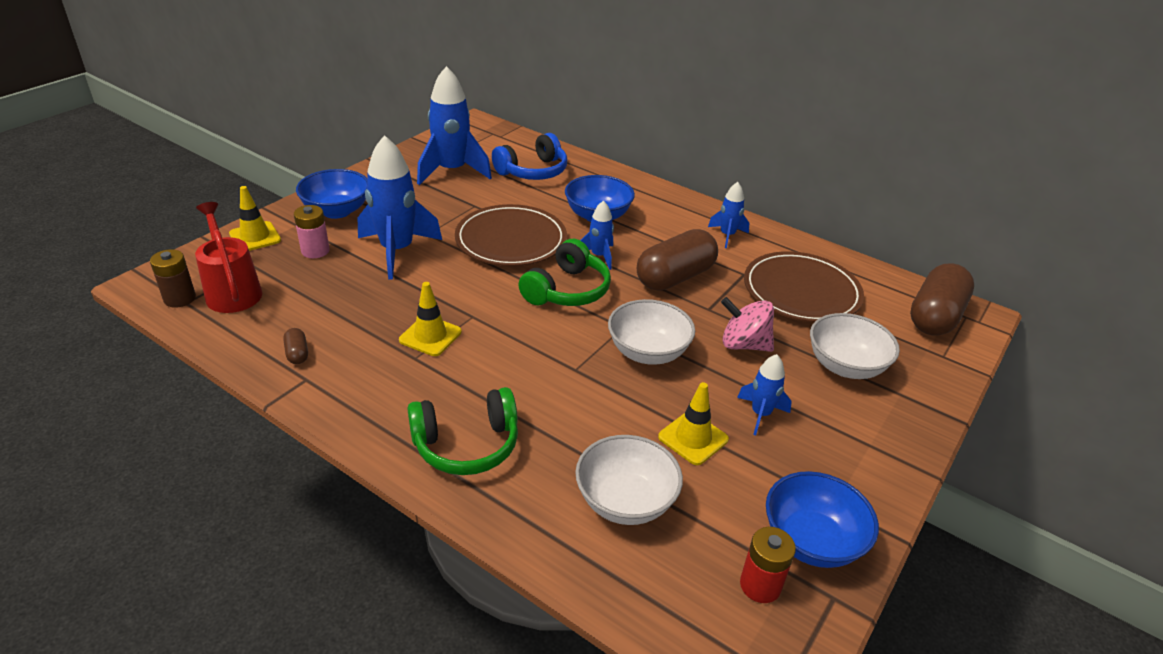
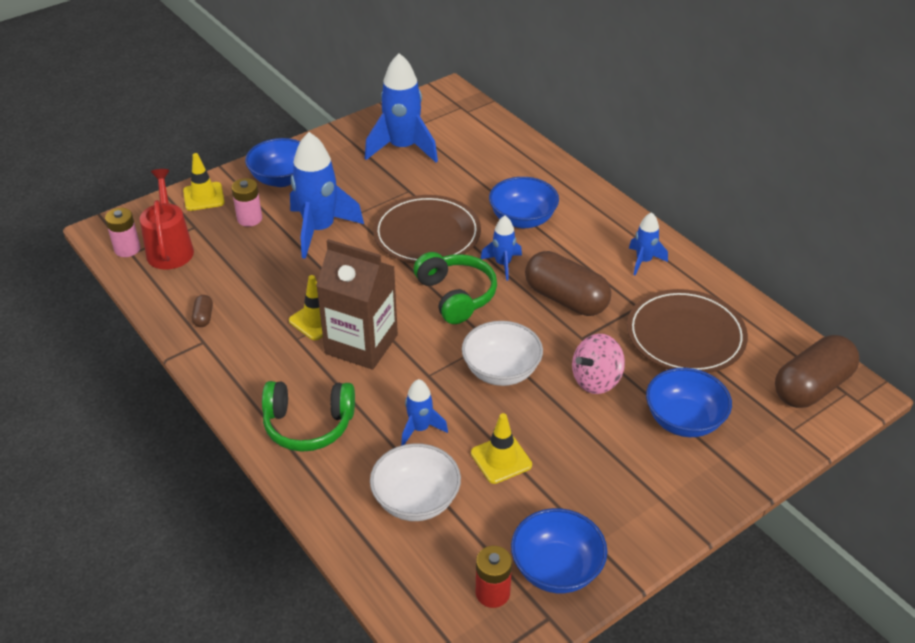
camera: 20 degrees right, 5 degrees up
brown battery [150,249,196,308] -> pink battery [105,208,140,257]
blue headphones [492,133,567,180] -> none
green headphones [518,239,611,306] -> green headphones turned 75 degrees counterclockwise [414,252,497,324]
brown capsule [637,229,718,291] -> brown capsule turned 60 degrees clockwise [525,251,611,316]
pink spinning top [721,297,774,352] -> pink spinning top turned 75 degrees counterclockwise [572,334,625,394]
blue rocket [737,354,792,435] -> blue rocket moved to [401,379,448,445]
white bowl [810,313,900,379] -> blue bowl [646,368,732,437]
none -> brown carton [316,239,398,370]

